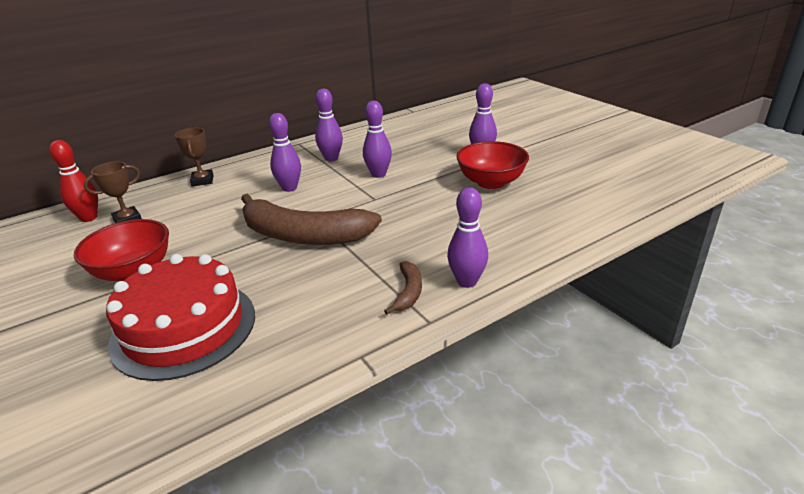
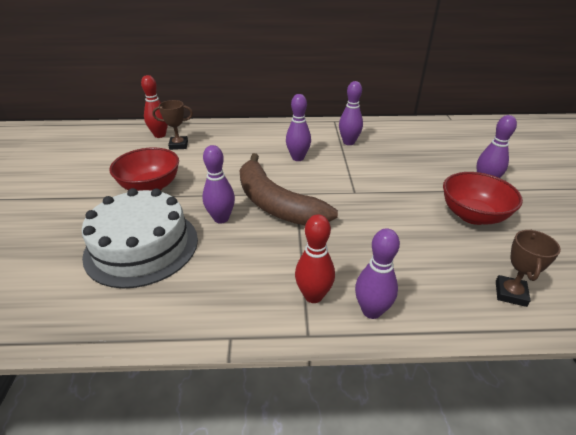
camera: 30 degrees right, 5 degrees up
red cake [106,254,255,381] -> white cake [82,188,198,288]
brown trophy [175,128,213,186] -> brown trophy moved to [496,230,561,307]
purple bowling pin [363,101,392,178] -> purple bowling pin moved to [202,145,235,224]
brown banana [384,261,422,315] -> red bowling pin [295,214,335,303]

